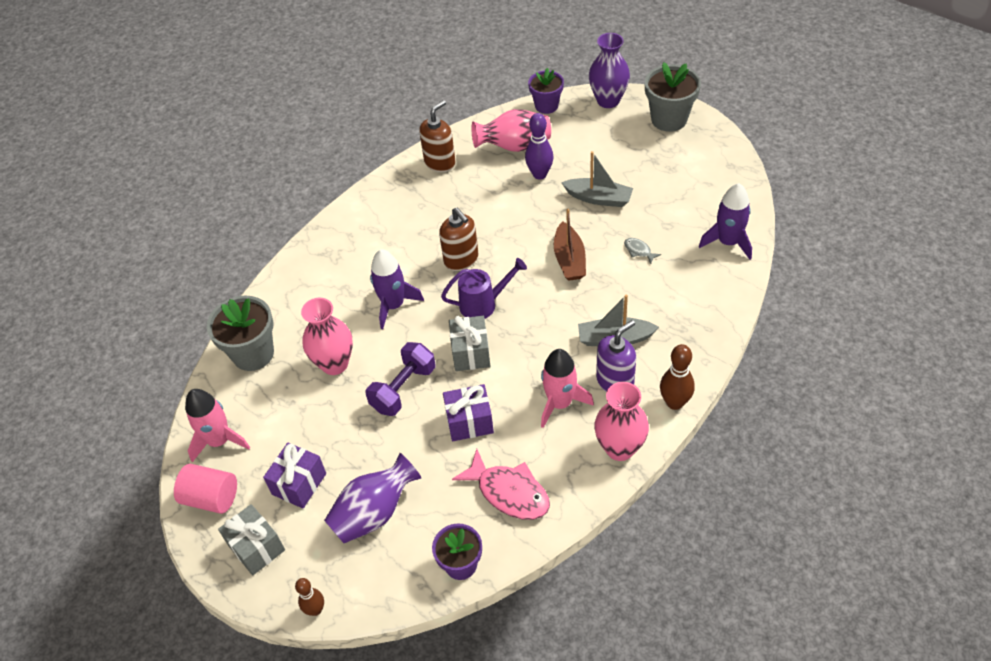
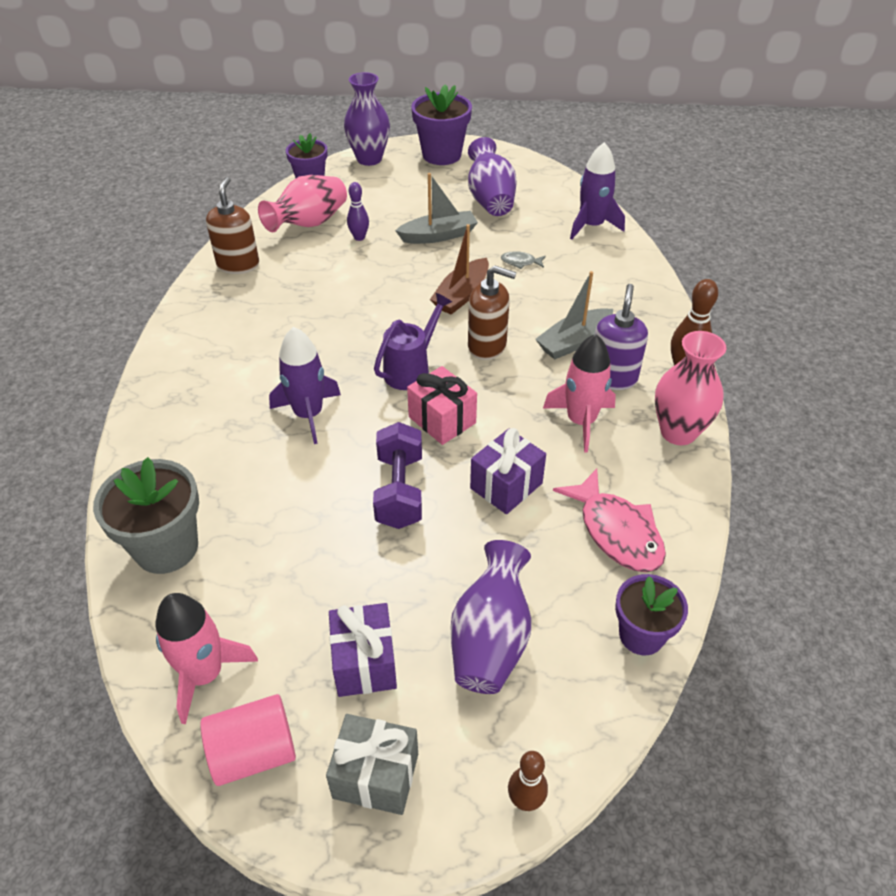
camera: 40 degrees left, 5 degrees down
pink vase [301,298,353,375] -> none
brown soap dispenser [439,208,478,271] -> brown soap dispenser moved to [468,265,516,360]
grey gift [449,316,490,371] -> pink gift [407,366,477,445]
pink fish [452,449,550,520] -> pink fish turned 60 degrees clockwise [553,469,666,572]
purple bowling pin [525,113,554,180] -> purple bowling pin [347,182,369,241], size x0.66
brown boat [554,209,586,281] -> brown boat turned 75 degrees clockwise [430,224,489,314]
grey flower pot [645,62,701,132] -> purple flower pot [411,84,472,165]
none -> purple vase [468,137,517,216]

